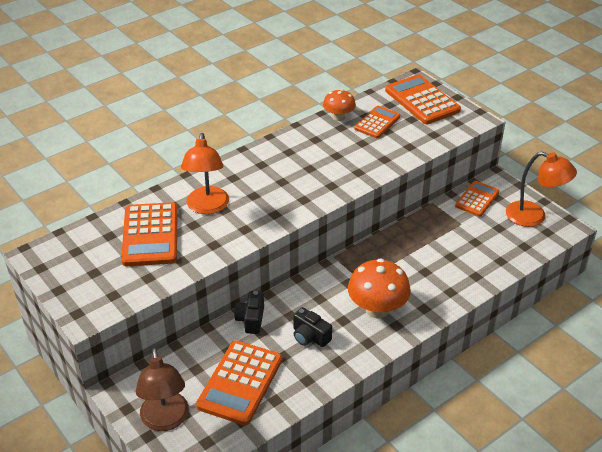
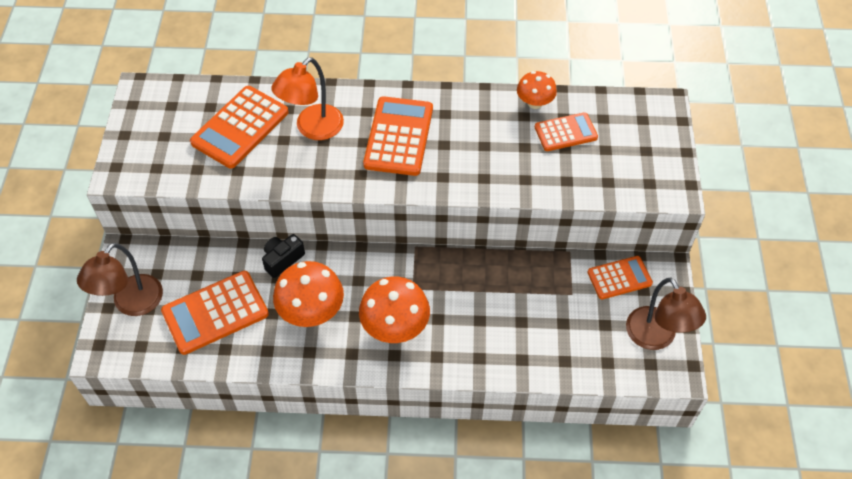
camera: 40 degrees right, 15 degrees up
black camera [293,307,332,347] -> orange mushroom [273,261,344,327]
orange calculator [385,74,461,124] -> orange calculator moved to [363,96,433,176]
orange lamp [506,152,577,227] -> brown lamp [626,278,706,350]

